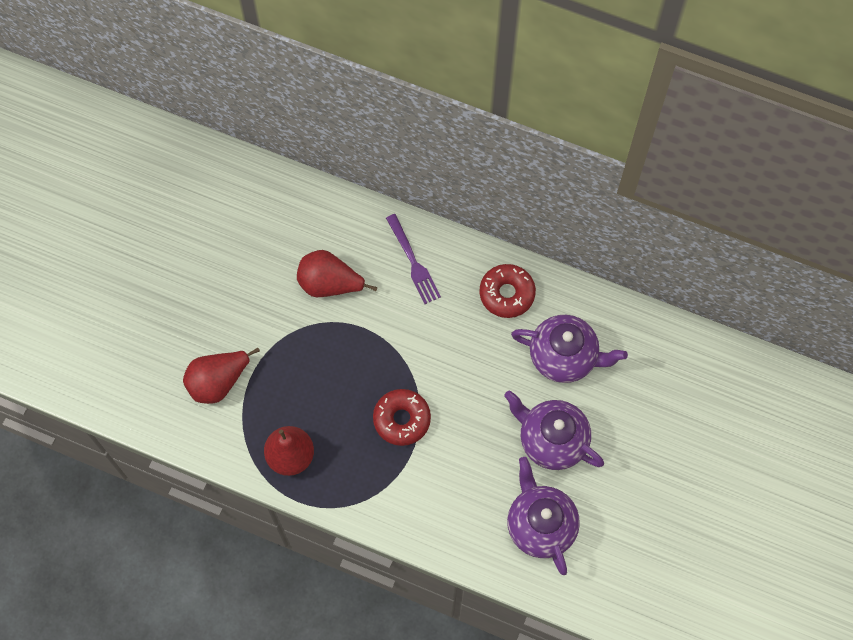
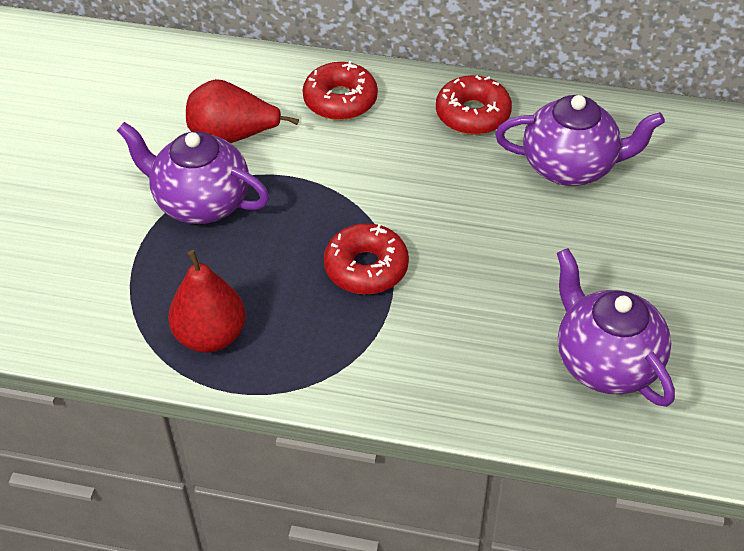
camera: 10 degrees left, 20 degrees down
red pear [183,348,260,404] -> none
purple fork [386,214,441,304] -> red donut [302,61,378,120]
purple teapot [504,390,604,470] -> purple teapot moved to [117,122,269,224]

